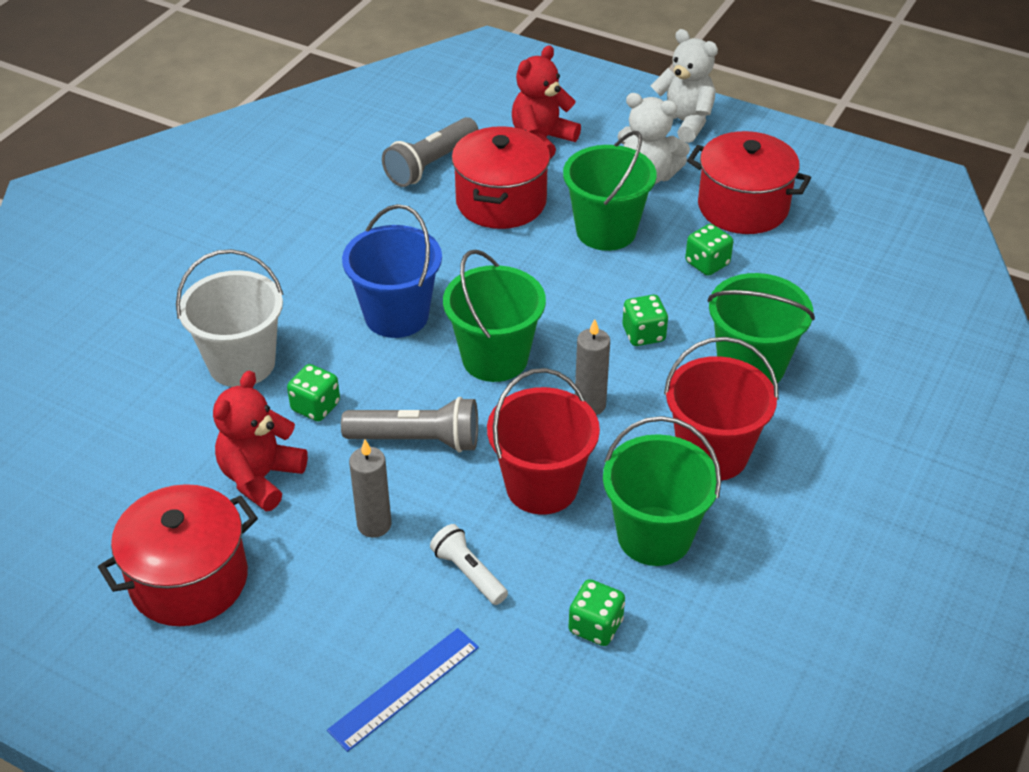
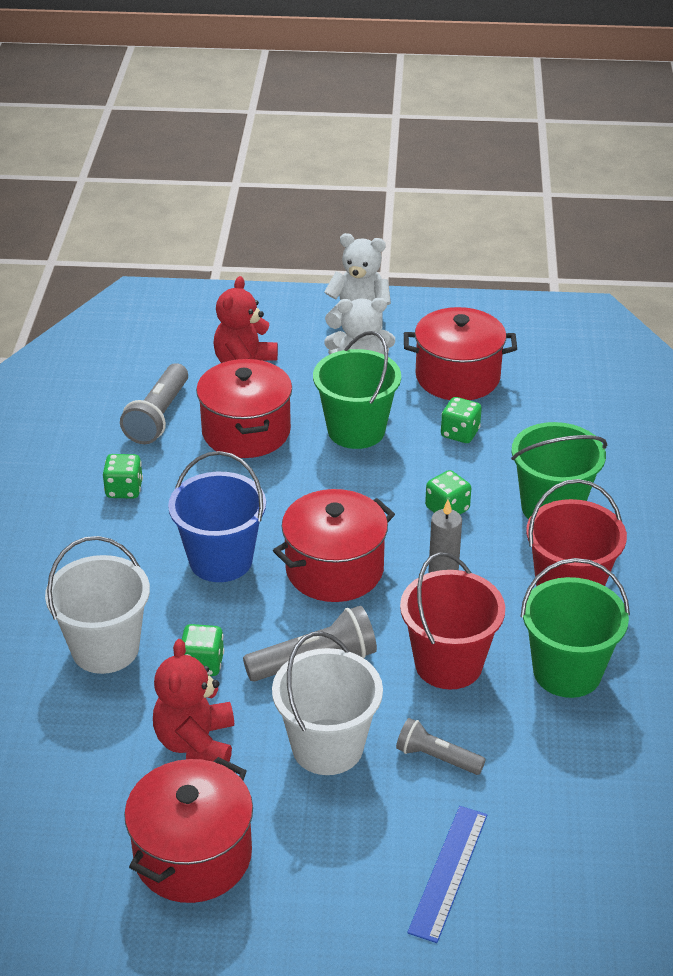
camera: 25 degrees left, 5 degrees down
grey candle [349,440,391,538] -> white bucket [272,631,383,775]
white flashlight [430,524,508,605] -> grey flashlight [396,718,486,775]
green bucket [443,250,546,382] -> red pot [273,489,395,602]
green dice [569,579,625,646] -> green dice moved to [103,454,143,499]

